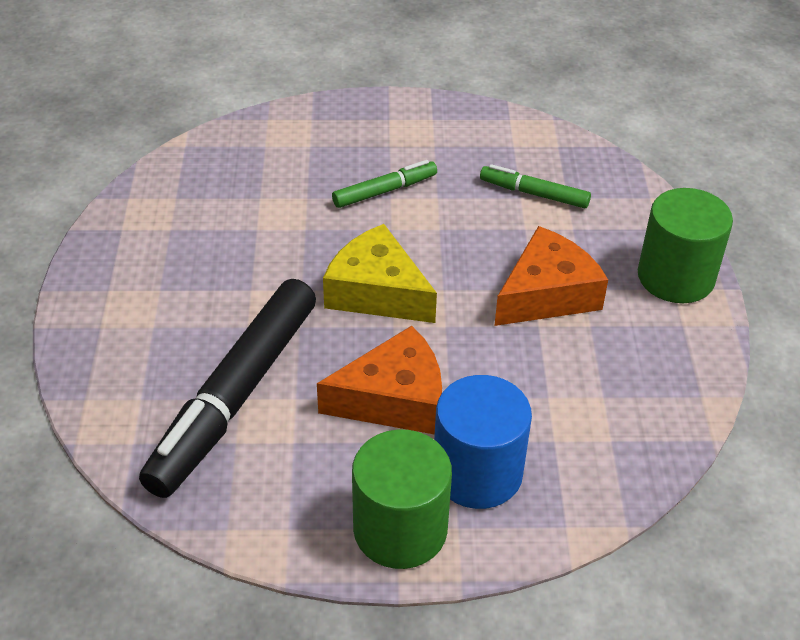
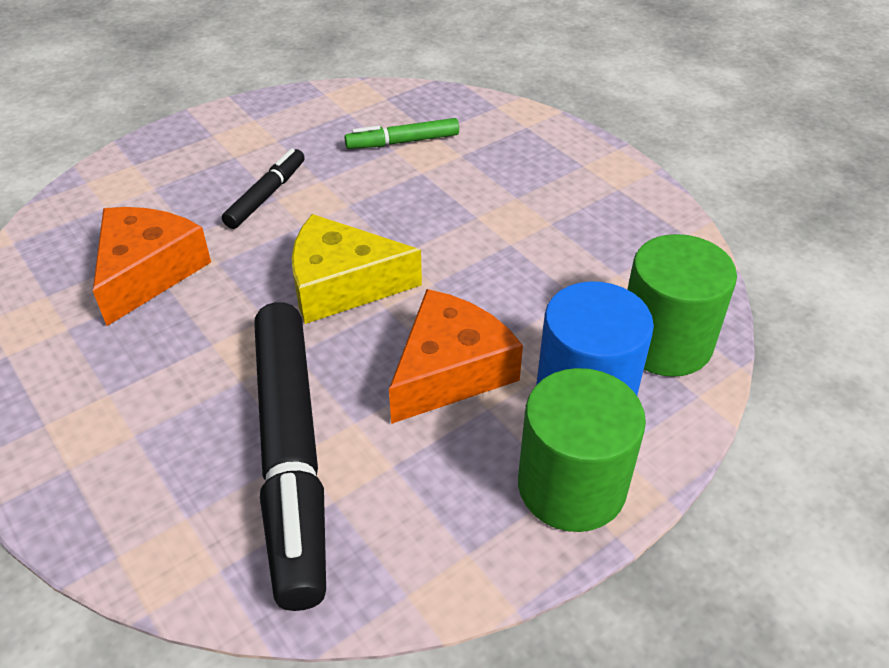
camera: 35 degrees left, 0 degrees up
green marker [332,160,437,208] -> black marker [222,148,305,229]
orange cheese [494,226,608,326] -> orange cheese moved to [93,207,211,326]
green cylinder [638,188,733,303] -> green cylinder moved to [627,234,737,377]

